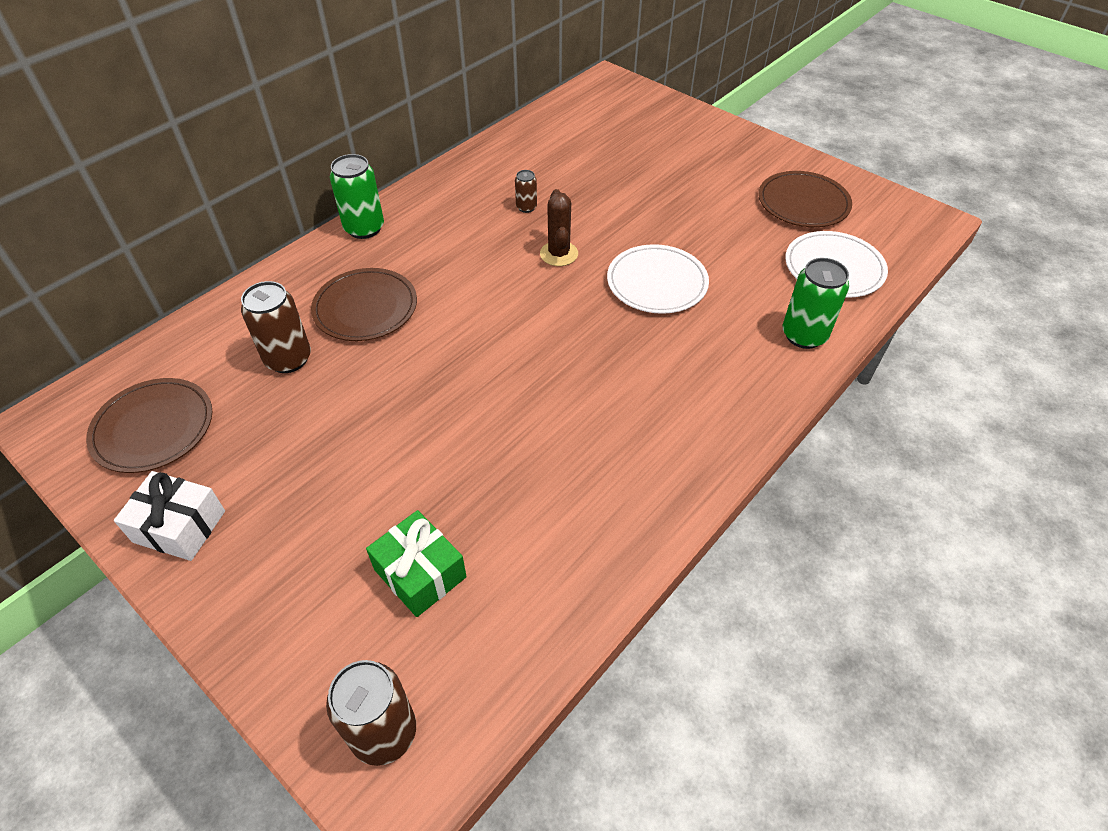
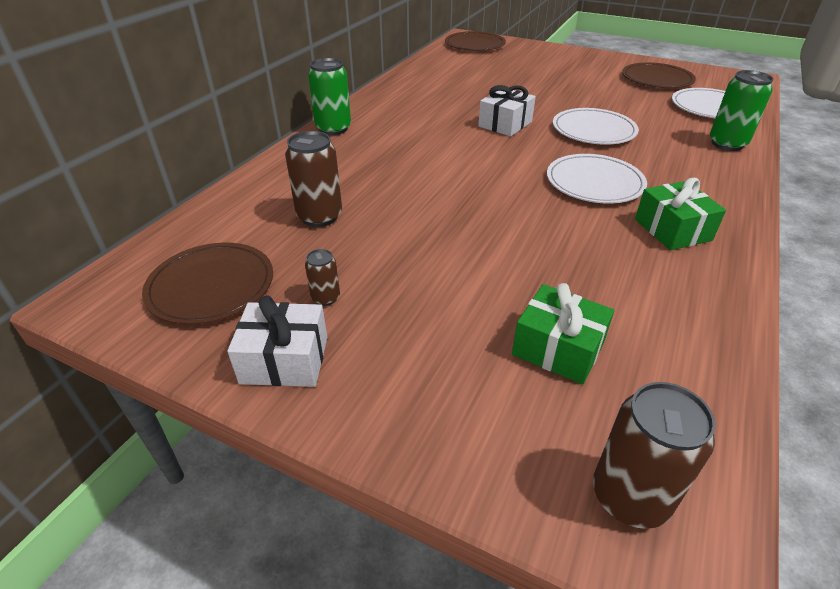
camera: 15 degrees left, 10 degrees down
brown plate [311,268,417,341] -> brown plate moved to [445,31,506,51]
brown can [515,170,537,213] -> brown can moved to [305,249,340,306]
brown cactus [540,189,578,266] -> white gift [478,85,536,136]
none -> white plate [547,154,647,203]
none -> green gift [635,178,726,250]

